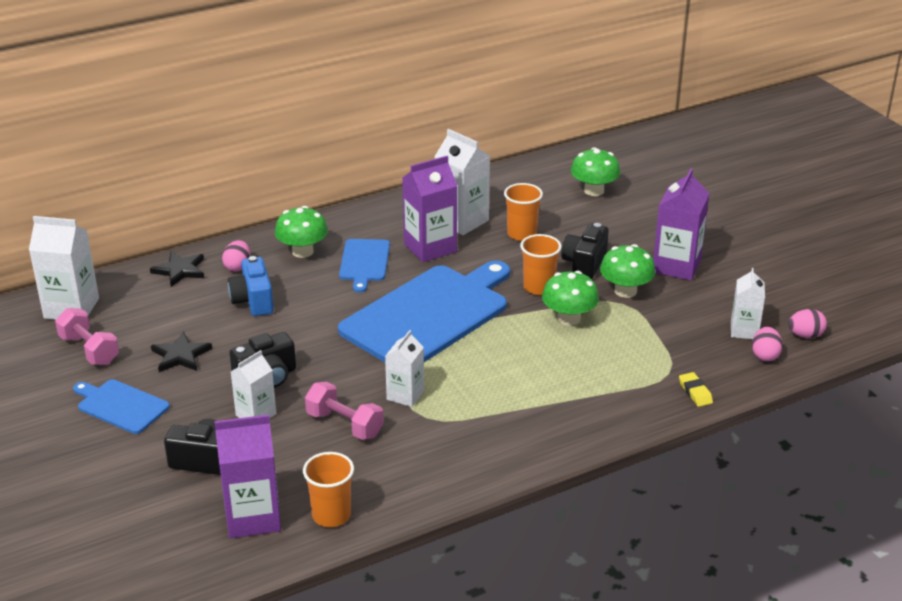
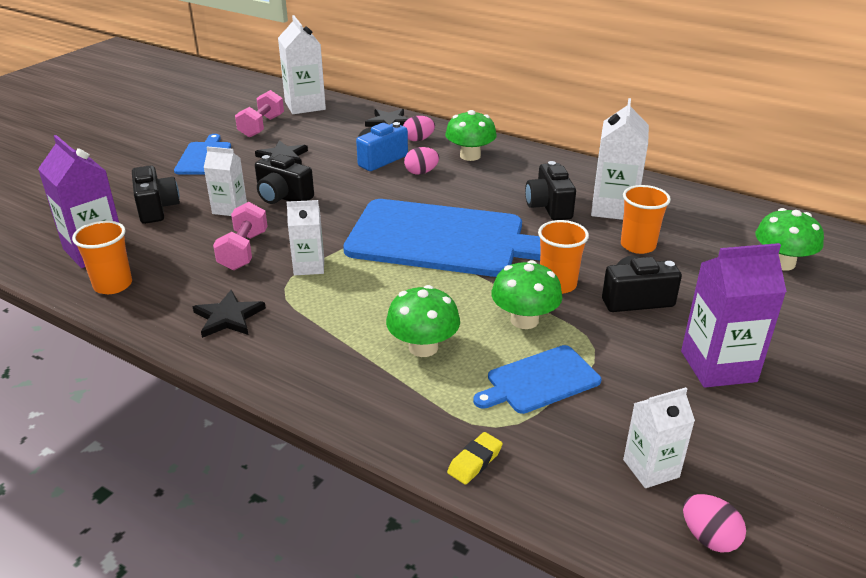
camera: 60 degrees right, 0 degrees up
blue cutting board [339,239,390,293] -> blue cutting board moved to [473,345,601,414]
purple carton [402,156,457,262] -> black camera [525,161,576,220]
green mushroom [600,244,656,298] -> green mushroom moved to [386,285,460,357]
pink egg [752,327,783,361] -> pink egg moved to [404,147,439,175]
none -> black star [193,290,266,338]

